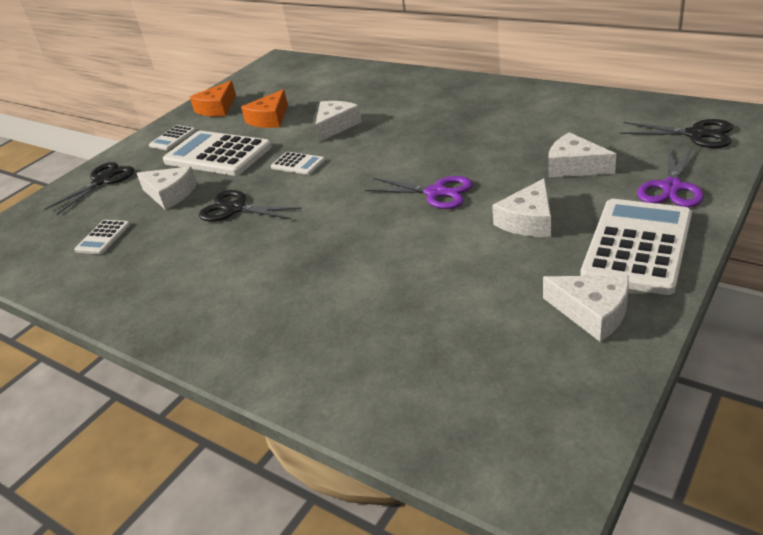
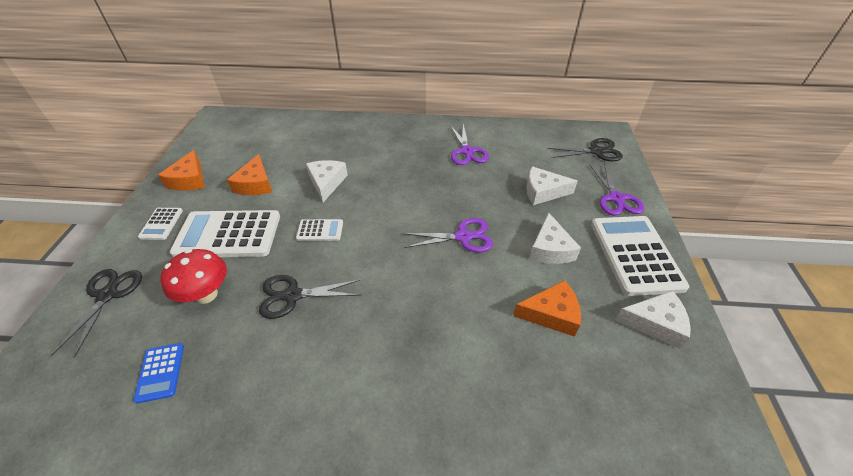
camera: 35 degrees left, 10 degrees up
white calculator [74,220,130,254] -> blue calculator [133,343,184,403]
white cheese [136,166,197,210] -> red mushroom [160,249,227,304]
none -> purple scissors [450,124,489,165]
none -> orange cheese [513,280,581,337]

